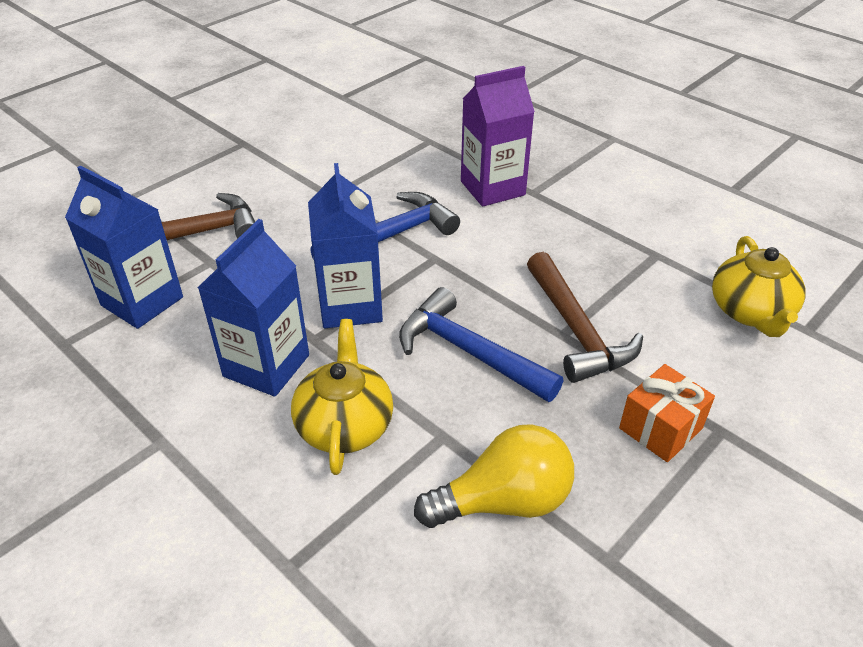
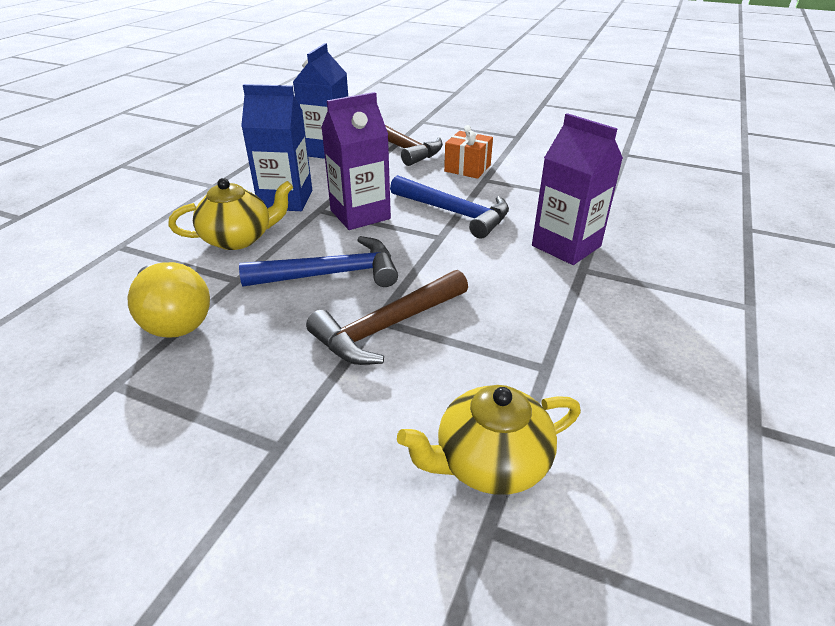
camera: 70 degrees right, 5 degrees down
blue carton [308,163,383,328] -> purple carton [321,92,391,230]
blue hammer [399,287,563,402] -> blue hammer turned 60 degrees clockwise [239,236,398,287]
orange gift [619,364,715,462] -> orange gift moved to [444,125,493,179]

